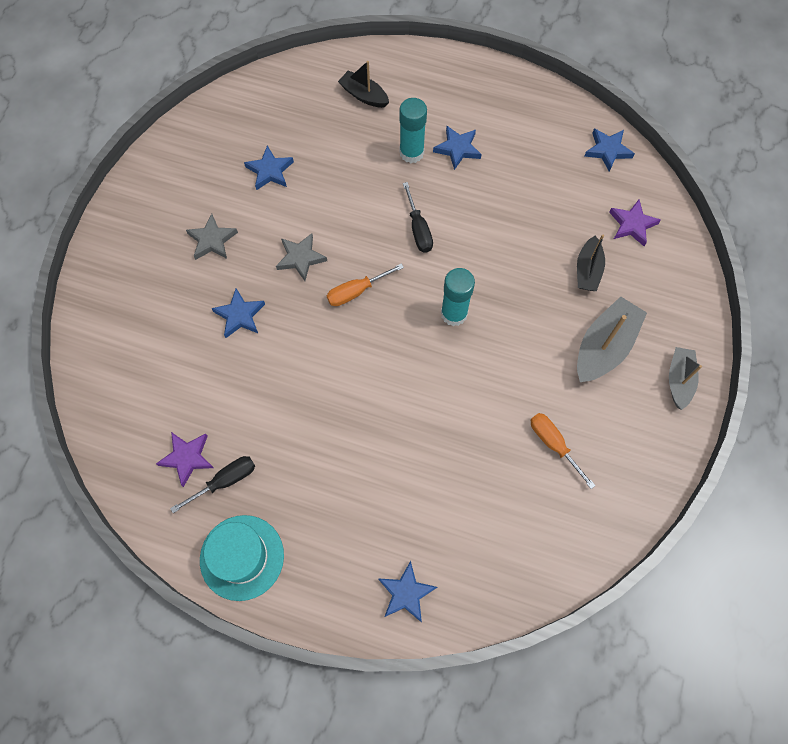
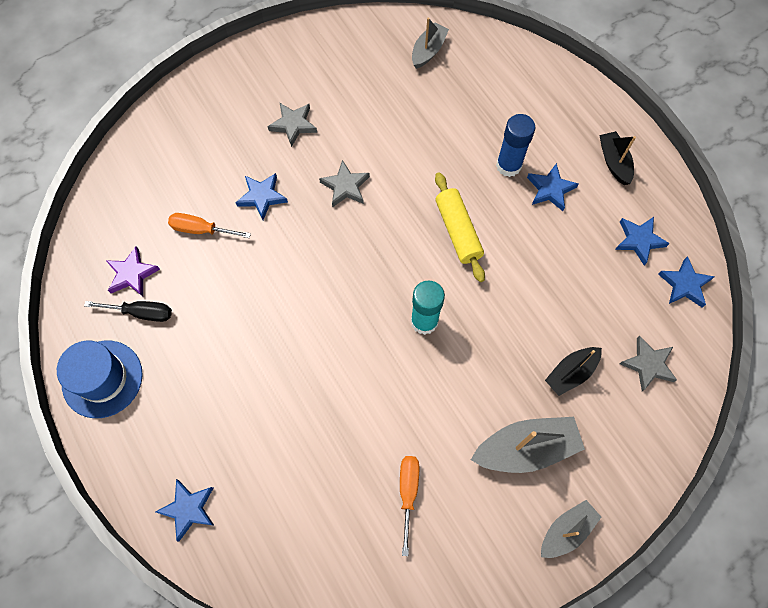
camera: 40 degrees right, 0 degrees up
turquoise hat [200,515,284,601] -> blue hat [57,341,143,418]
blue star [244,146,294,190] -> blue star moved to [615,217,670,265]
orange screwdriver [327,263,404,306] -> orange screwdriver moved to [168,213,251,238]
black boat [338,61,389,108] -> black boat moved to [599,131,636,185]
turquoise glue stick [399,98,427,163] -> blue glue stick [496,114,535,177]
black screwdriver [403,182,433,253] -> yellow rolling pin [435,172,485,282]
purple star [609,200,661,246] -> grey star [620,336,677,391]
none -> grey boat [412,18,449,69]

